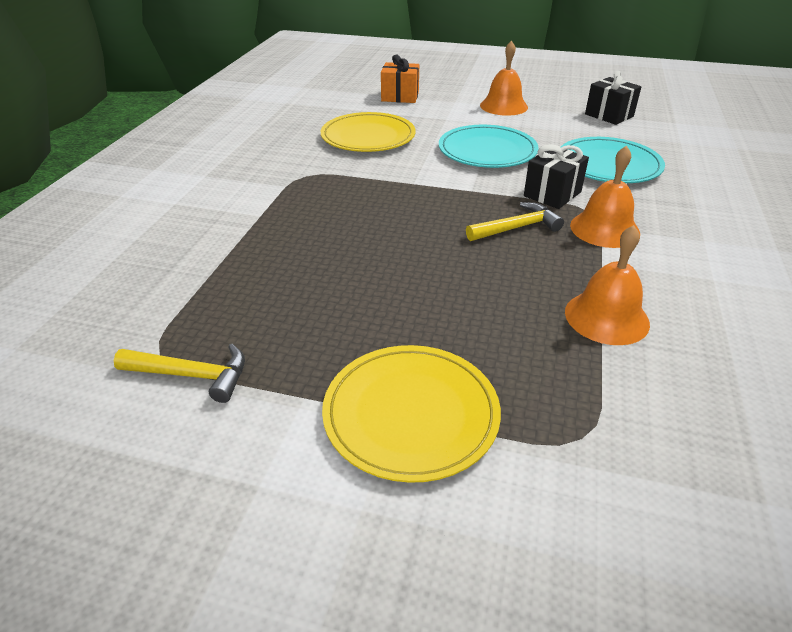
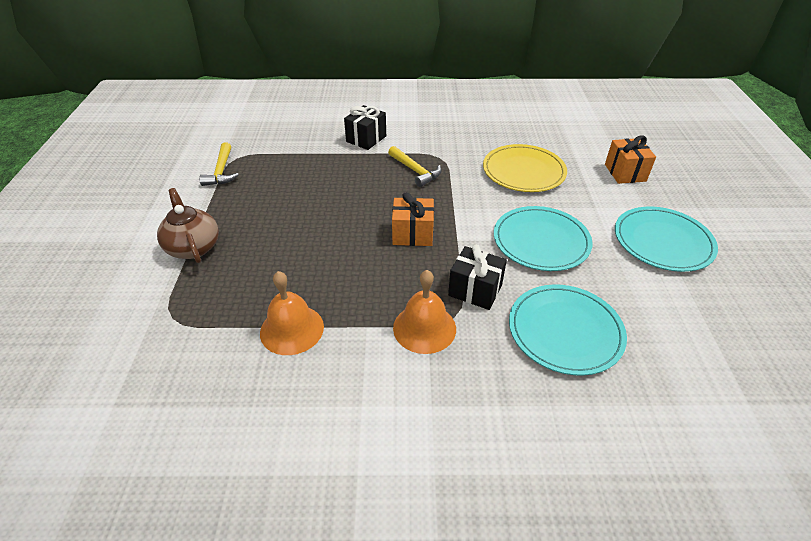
camera: 75 degrees right, 5 degrees up
yellow plate [322,345,501,483] -> brown teapot [157,188,219,263]
yellow hammer [466,202,564,241] -> yellow hammer moved to [388,146,442,187]
orange bell [480,41,528,116] -> turquoise plate [615,206,718,272]
black gift [585,71,641,125] -> black gift moved to [344,105,386,150]
none -> orange gift [392,192,434,246]

